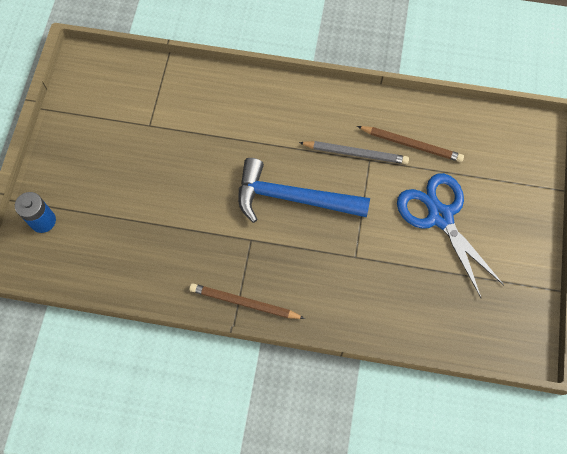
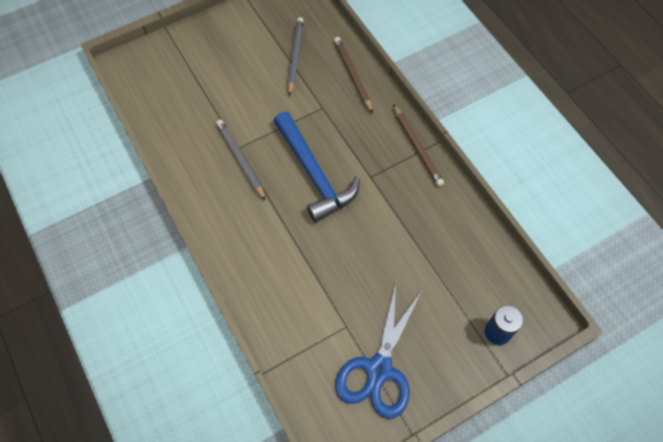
camera: 130 degrees left, 5 degrees down
brown pencil [357,126,464,162] -> brown pencil moved to [334,37,373,113]
blue scissors [397,173,504,298] -> blue scissors moved to [335,284,423,419]
none -> grey pencil [288,17,304,96]

